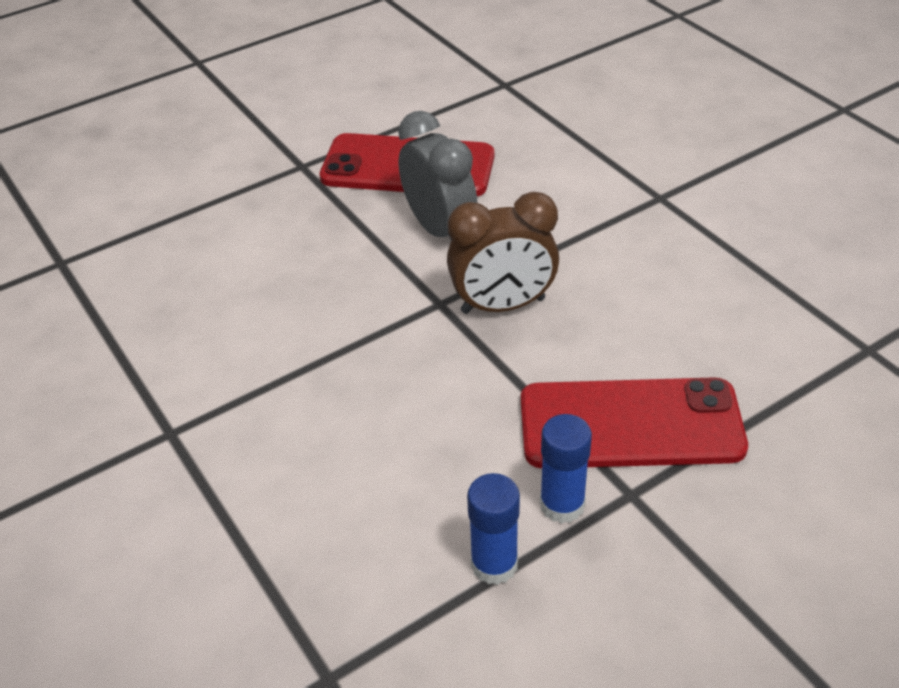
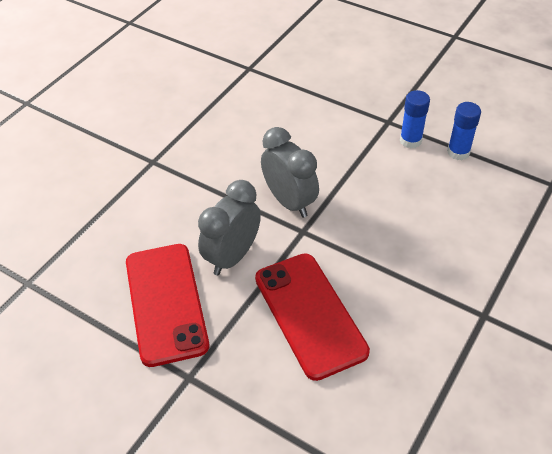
camera: 115 degrees left, 5 degrees up
brown clock [447,192,559,314] -> grey clock [261,127,319,218]
red phone [521,377,748,468] -> red phone moved to [255,253,370,381]

